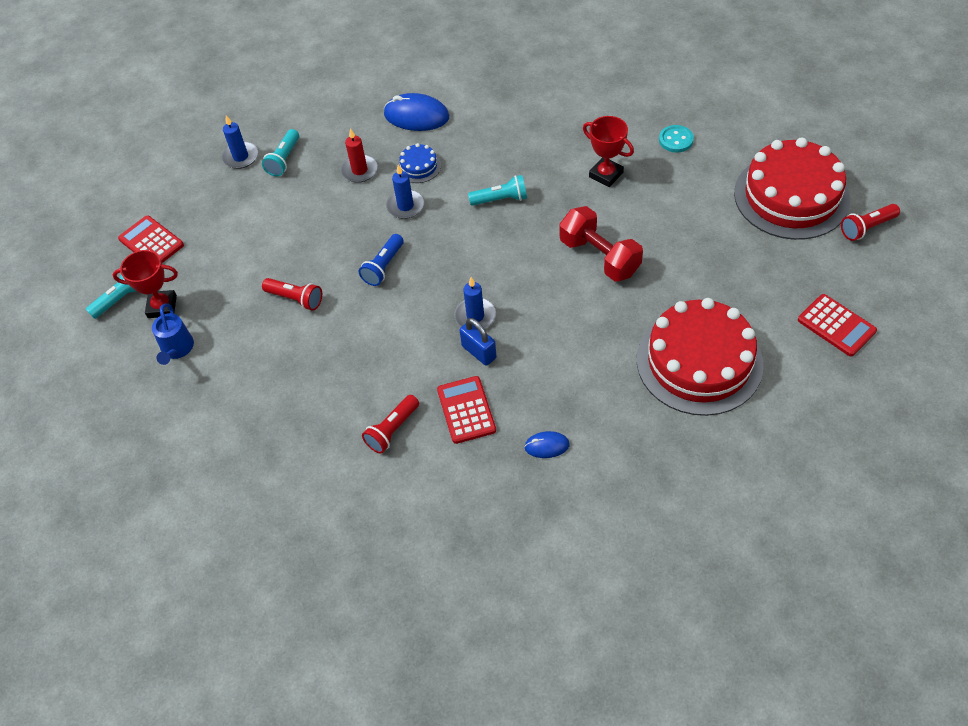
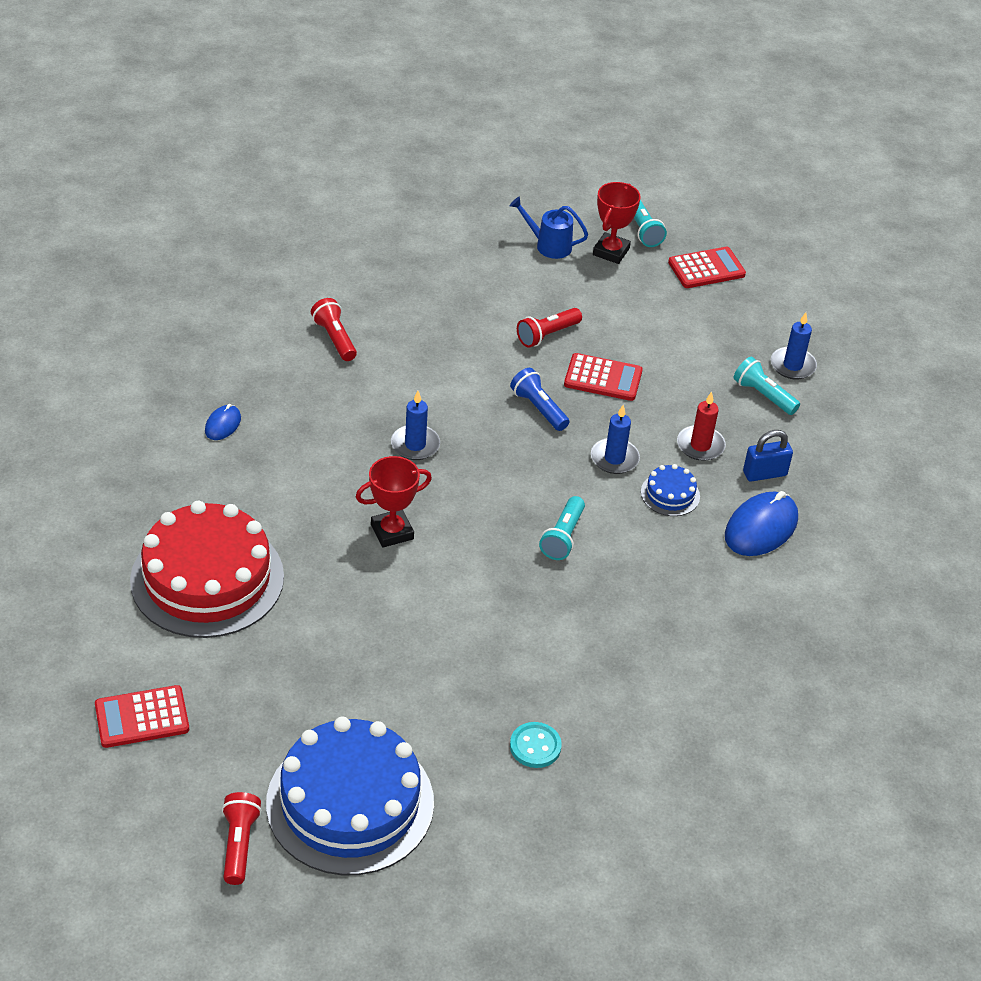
camera: 110 degrees right, 10 degrees down
red calculator [437,376,496,444] -> red calculator moved to [564,353,643,401]
blue padlock [460,318,497,366] -> blue padlock moved to [743,430,793,482]
red dumbbell [560,206,643,281] -> none
red trophy [583,116,634,187] -> red trophy moved to [356,456,432,547]
red cake [734,137,850,240] -> blue cake [266,717,434,875]

